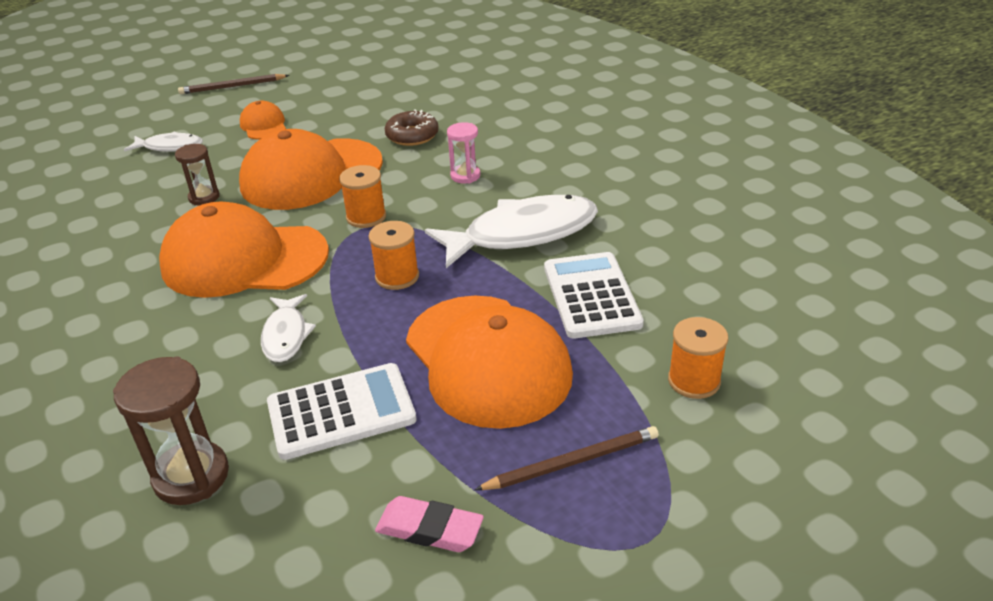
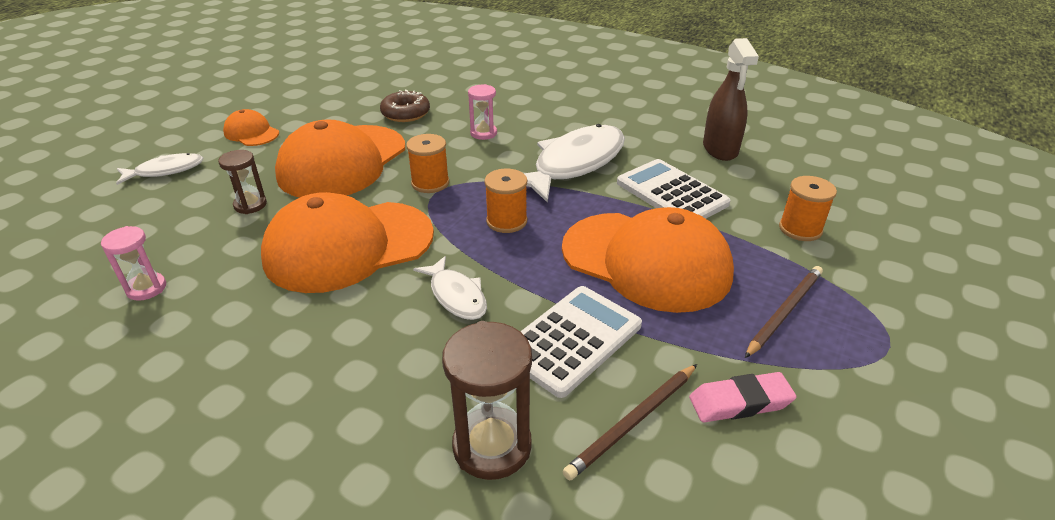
camera: 30 degrees left, 0 degrees up
brown pencil [178,74,289,94] -> brown pencil moved to [562,364,697,480]
none -> pink hourglass [101,226,166,301]
none -> brown spray bottle [703,38,759,161]

